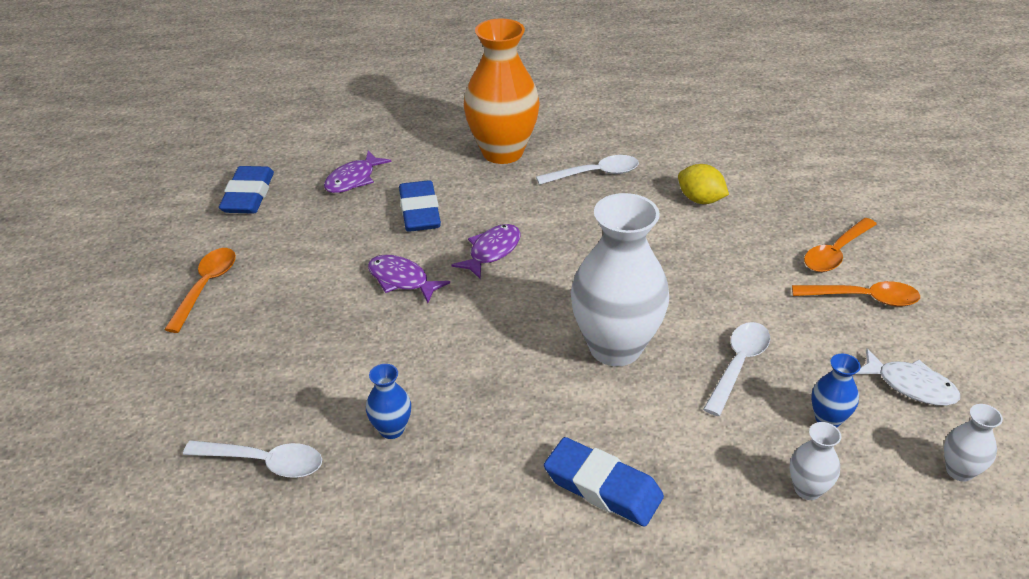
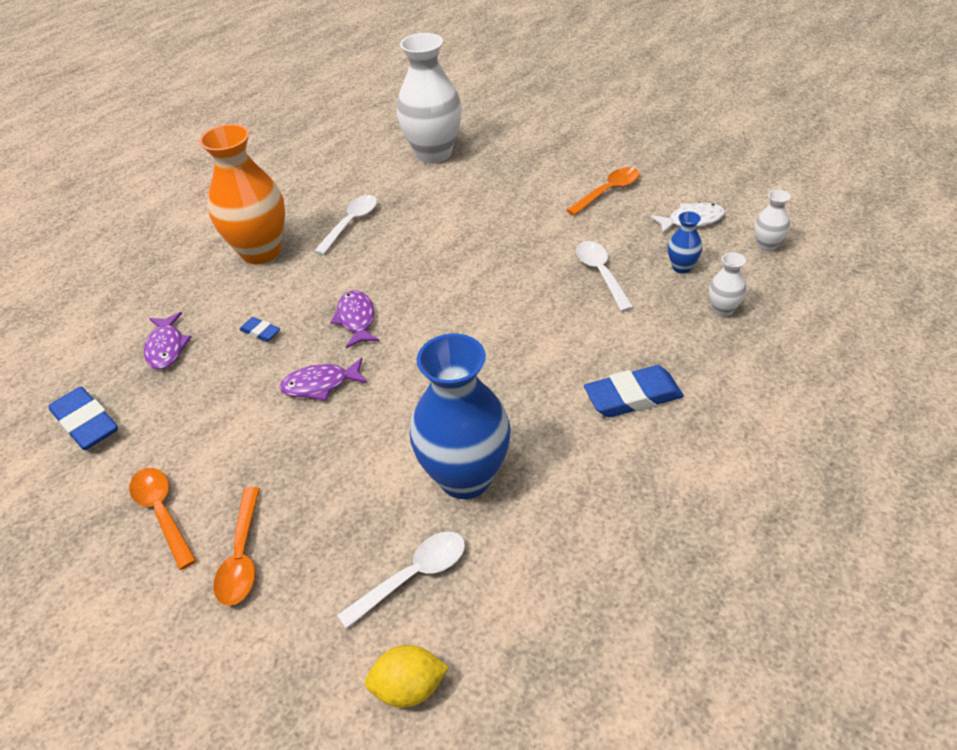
camera: 45 degrees left, 5 degrees up
blue vase [366,364,411,439] -> blue vase [410,333,511,499], size x2.28
blue eraser [399,180,441,232] -> blue eraser [240,317,280,342], size x0.51
white vase [571,193,669,366] -> white vase moved to [396,33,462,163]
yellow lemon [678,164,729,204] -> yellow lemon moved to [365,645,449,708]
orange spoon [804,218,877,272] -> orange spoon moved to [213,487,260,606]

